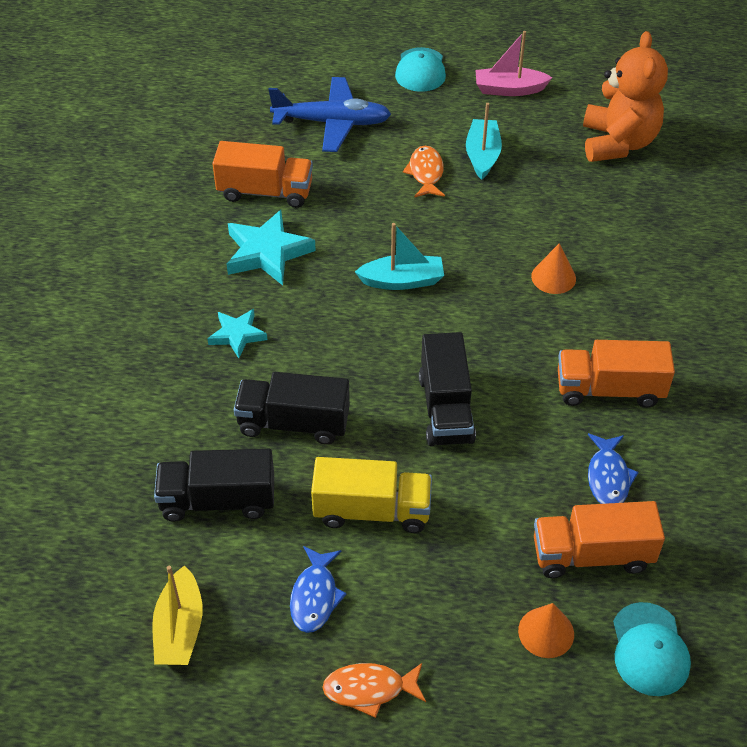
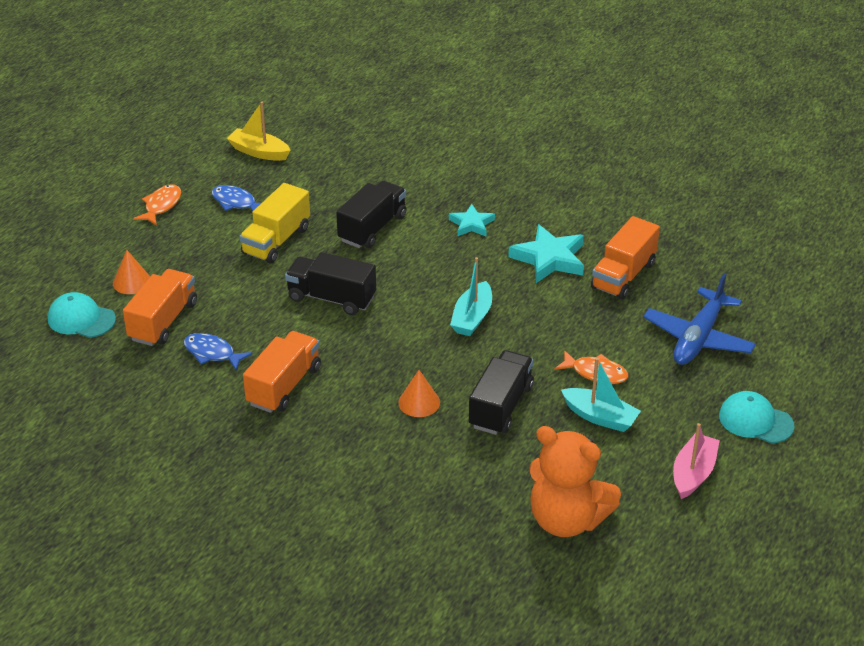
camera: 115 degrees right, 10 degrees down
black truck [154,448,274,522] -> black truck moved to [469,350,534,435]

